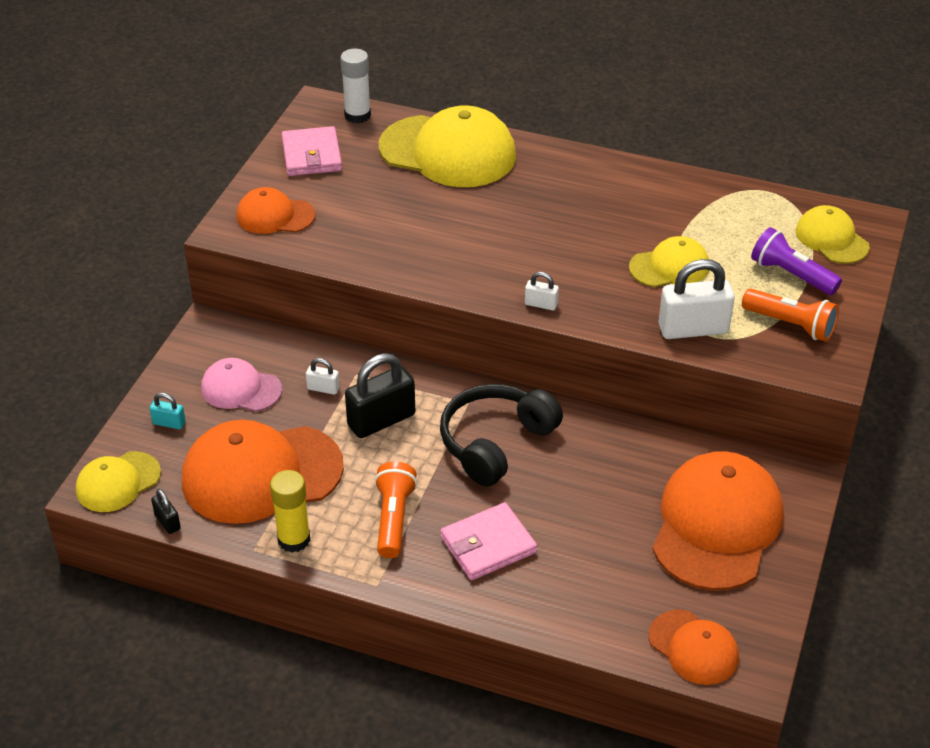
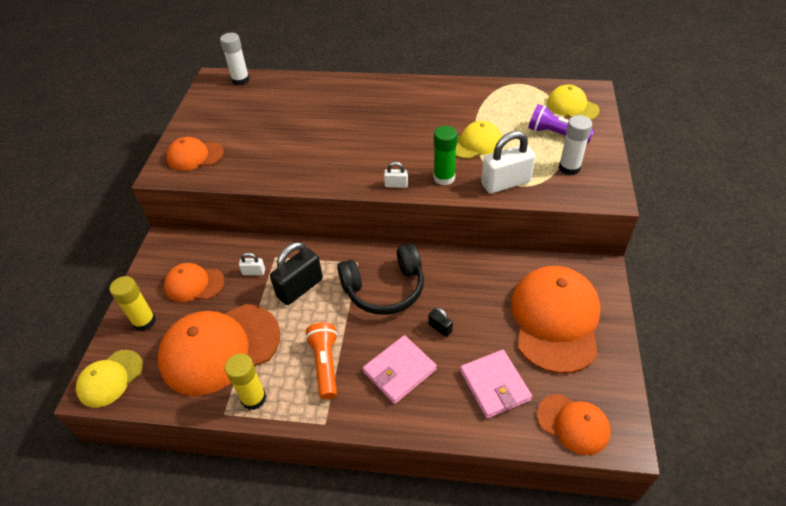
camera: 10 degrees left, 5 degrees up
turquoise padlock [149,393,186,429] -> yellow glue stick [110,276,156,331]
black padlock [151,489,181,534] -> black padlock moved to [428,307,453,337]
pink cap [201,358,282,412] -> orange cap [164,263,225,302]
pink wallet [282,126,342,176] -> pink wallet moved to [460,350,532,419]
yellow cap [379,105,516,187] -> none
black headphones [440,384,563,486] -> black headphones turned 135 degrees counterclockwise [337,243,424,315]
orange flashlight [742,289,839,342] -> white glue stick [559,115,592,175]
none -> green glue stick [434,126,458,185]

